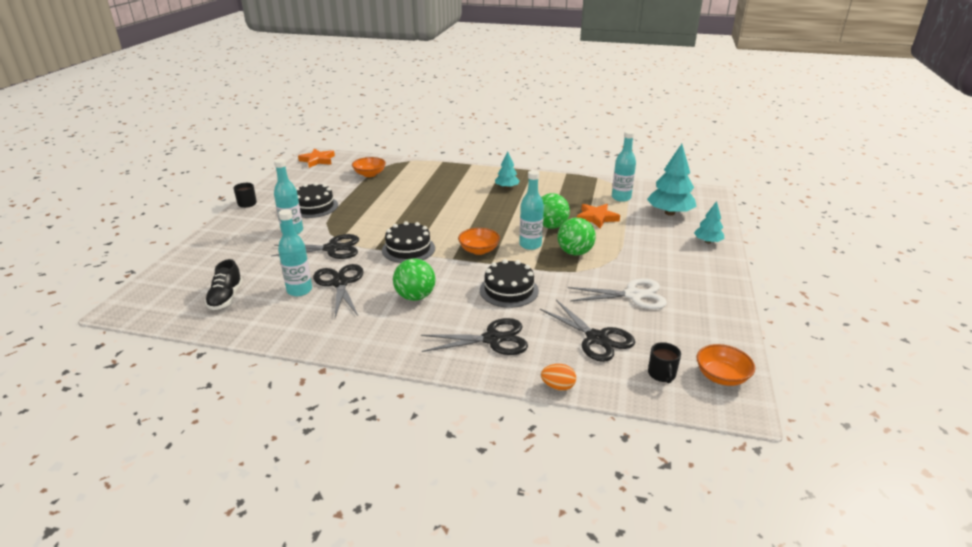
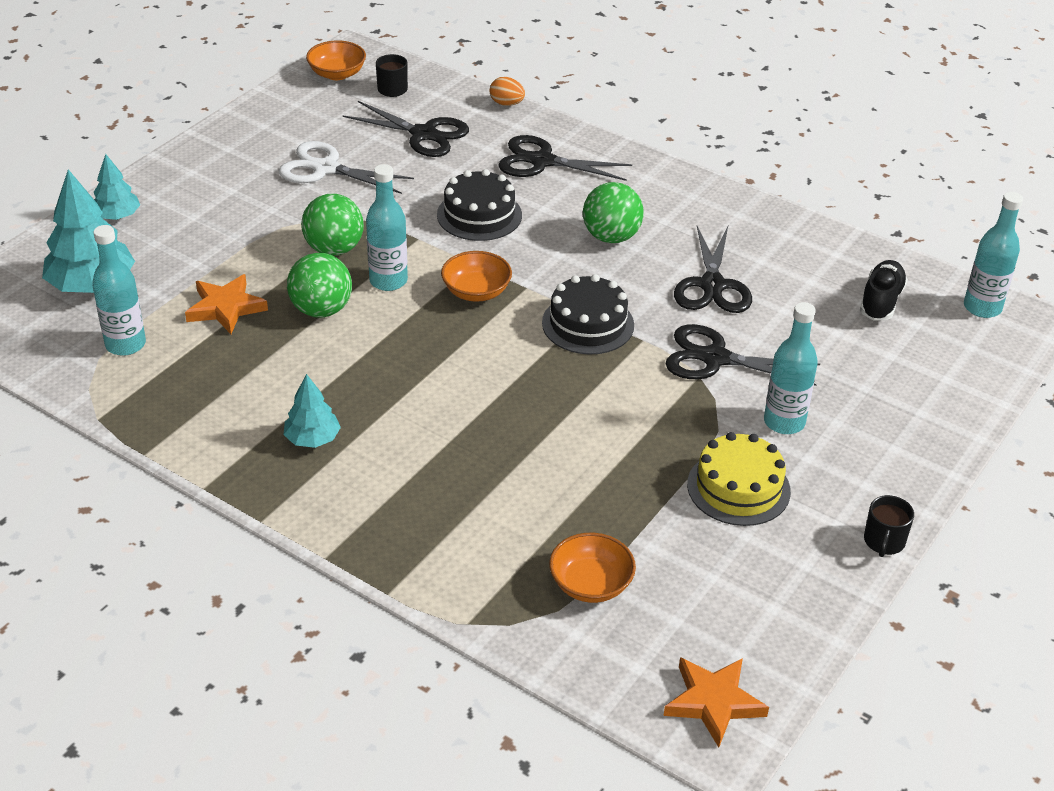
camera: 160 degrees left, 10 degrees up
turquoise bottle [278,209,312,296] -> turquoise bottle moved to [964,192,1023,318]
black cake [296,182,338,218] -> yellow cake [687,432,791,526]
black scissors [540,300,635,362] -> black scissors turned 135 degrees clockwise [342,101,469,157]

